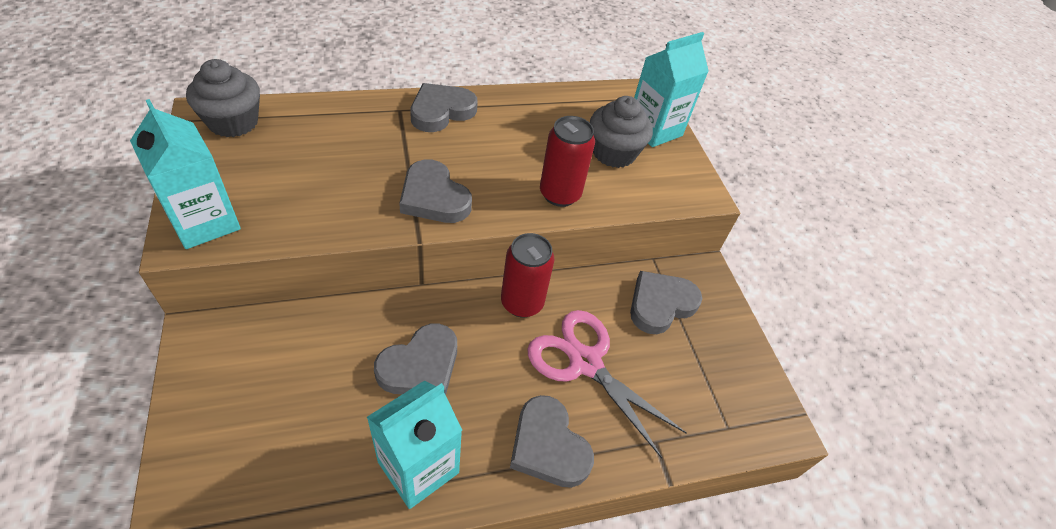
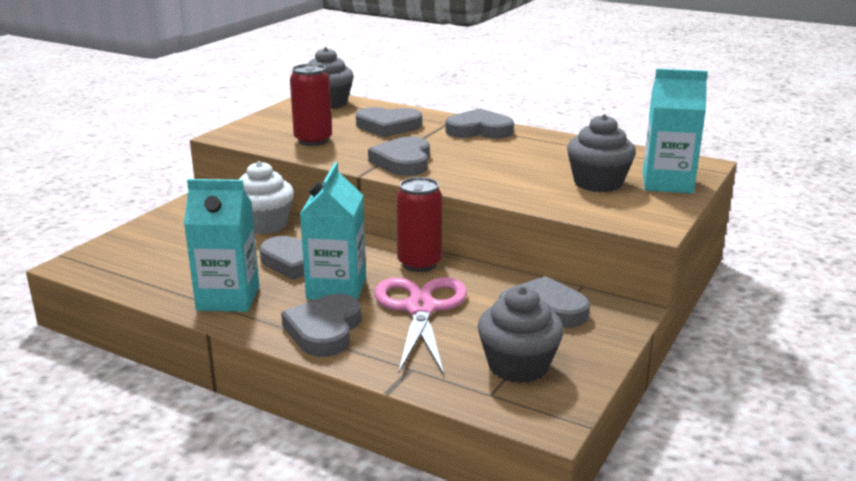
camera: 50 degrees right, 25 degrees down
turquoise carton [130,99,241,249] -> turquoise carton moved to [300,162,366,300]
red can [540,116,595,207] -> red can moved to [290,64,332,146]
none -> white cupcake [239,161,294,234]
none -> grey heart [356,107,422,137]
none -> grey cupcake [477,286,564,383]

